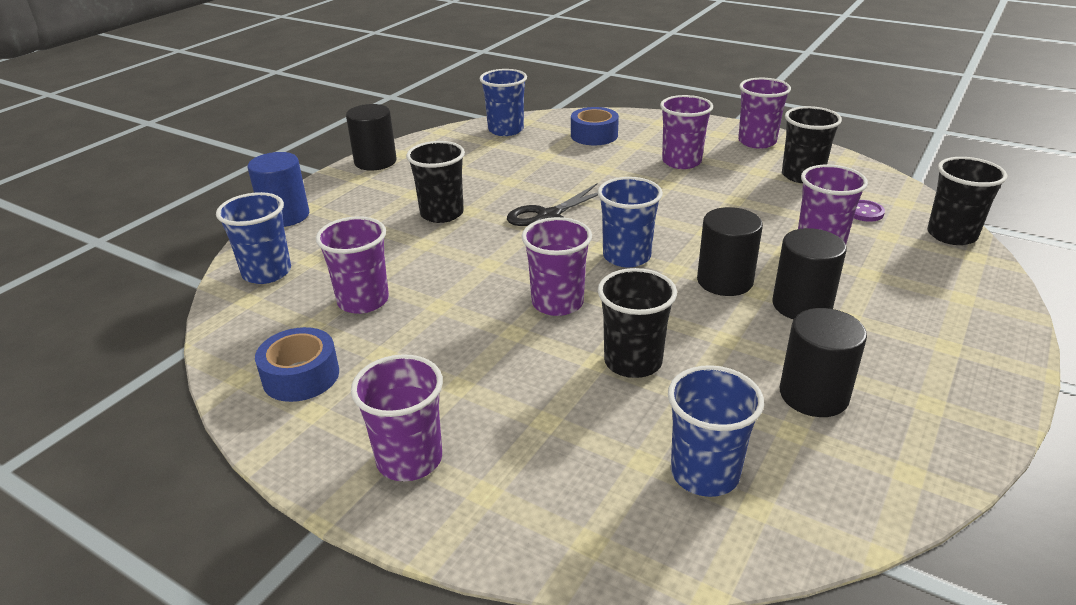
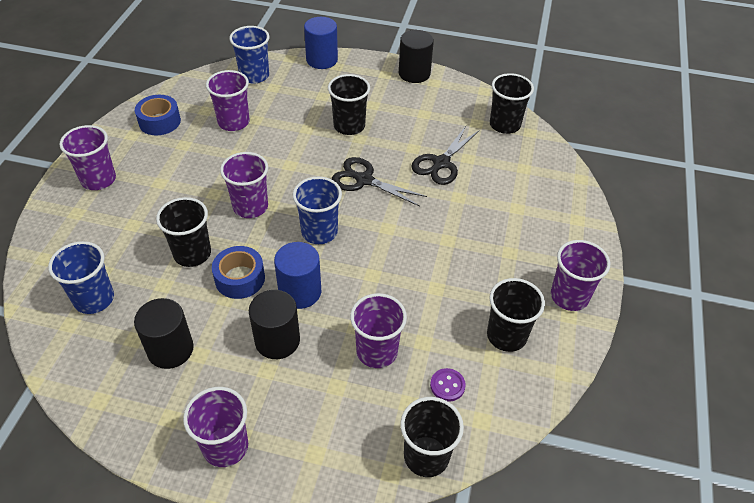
camera: 70 degrees right, 15 degrees up
blue cup [480,69,527,136] -> black cup [490,73,534,134]
blue tape [571,107,619,145] -> blue tape moved to [212,246,265,299]
purple cup [660,95,713,169] -> purple cup moved to [183,387,248,467]
black cylinder [697,207,763,296] -> blue cylinder [274,242,321,309]
none -> black scissors [411,126,480,185]

